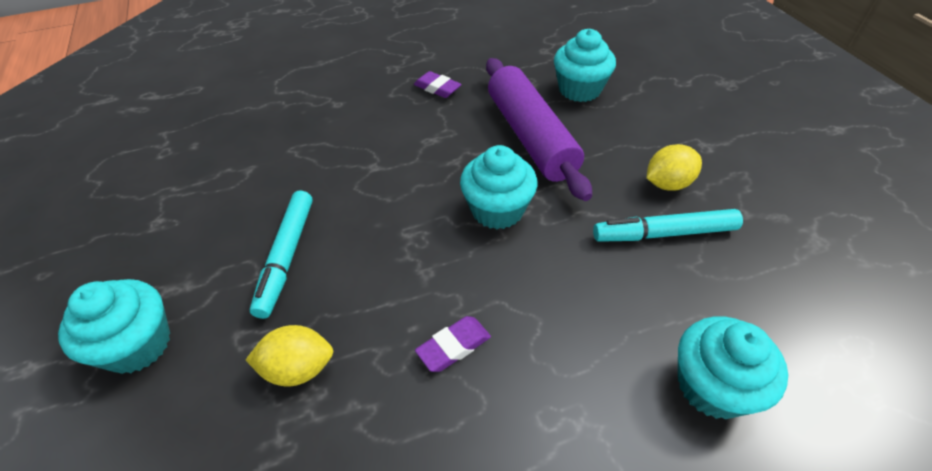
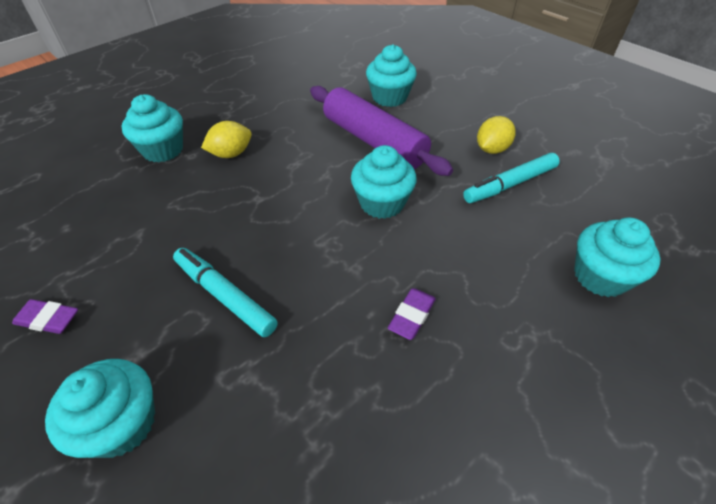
camera: 25 degrees left, 0 degrees up
yellow lemon [246,325,333,387] -> yellow lemon moved to [201,121,252,158]
turquoise marker [250,190,313,319] -> turquoise marker turned 150 degrees clockwise [173,248,278,337]
purple eraser [414,71,461,98] -> purple eraser moved to [12,299,78,334]
none -> turquoise cupcake [122,94,183,162]

